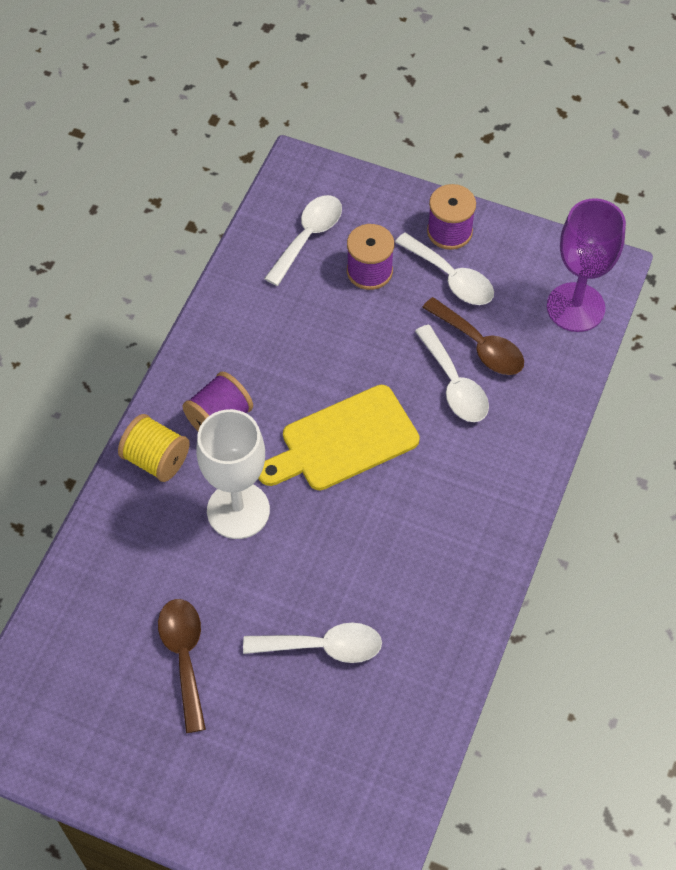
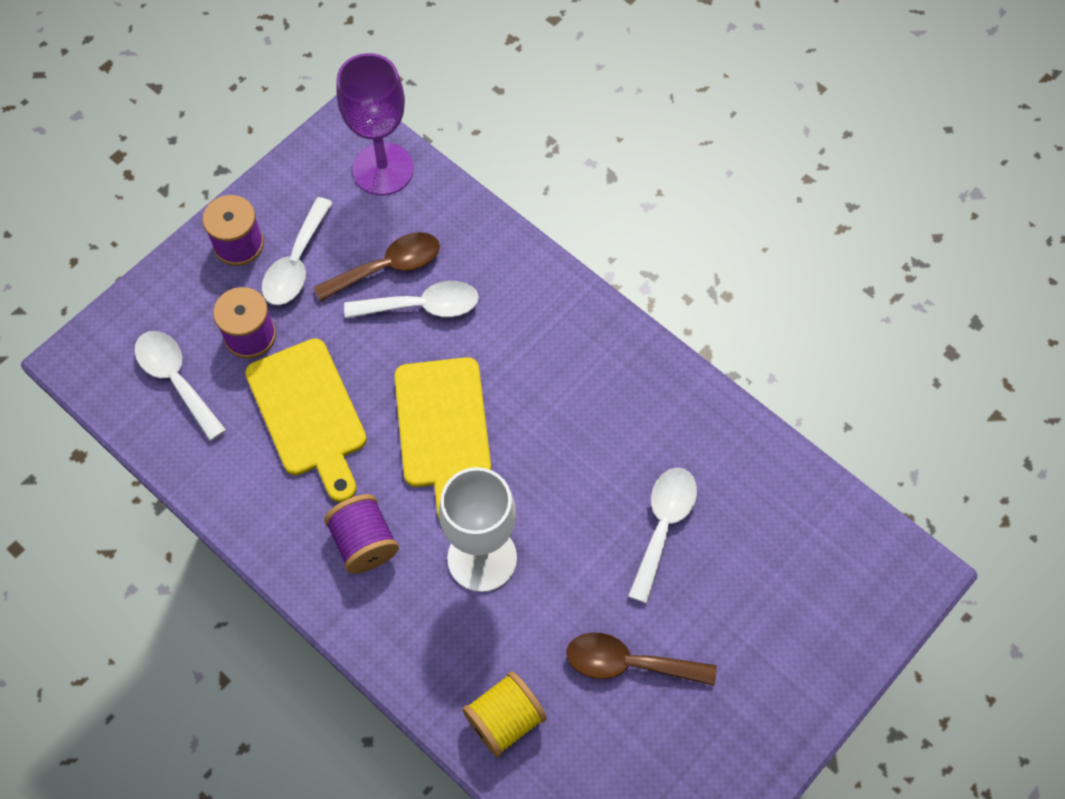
camera: 70 degrees left, 5 degrees up
yellow spool [118,414,190,482] -> yellow spool moved to [462,671,547,757]
white spoon [395,232,494,305] -> white spoon turned 135 degrees clockwise [262,197,333,305]
none -> yellow cutting board [245,338,367,502]

